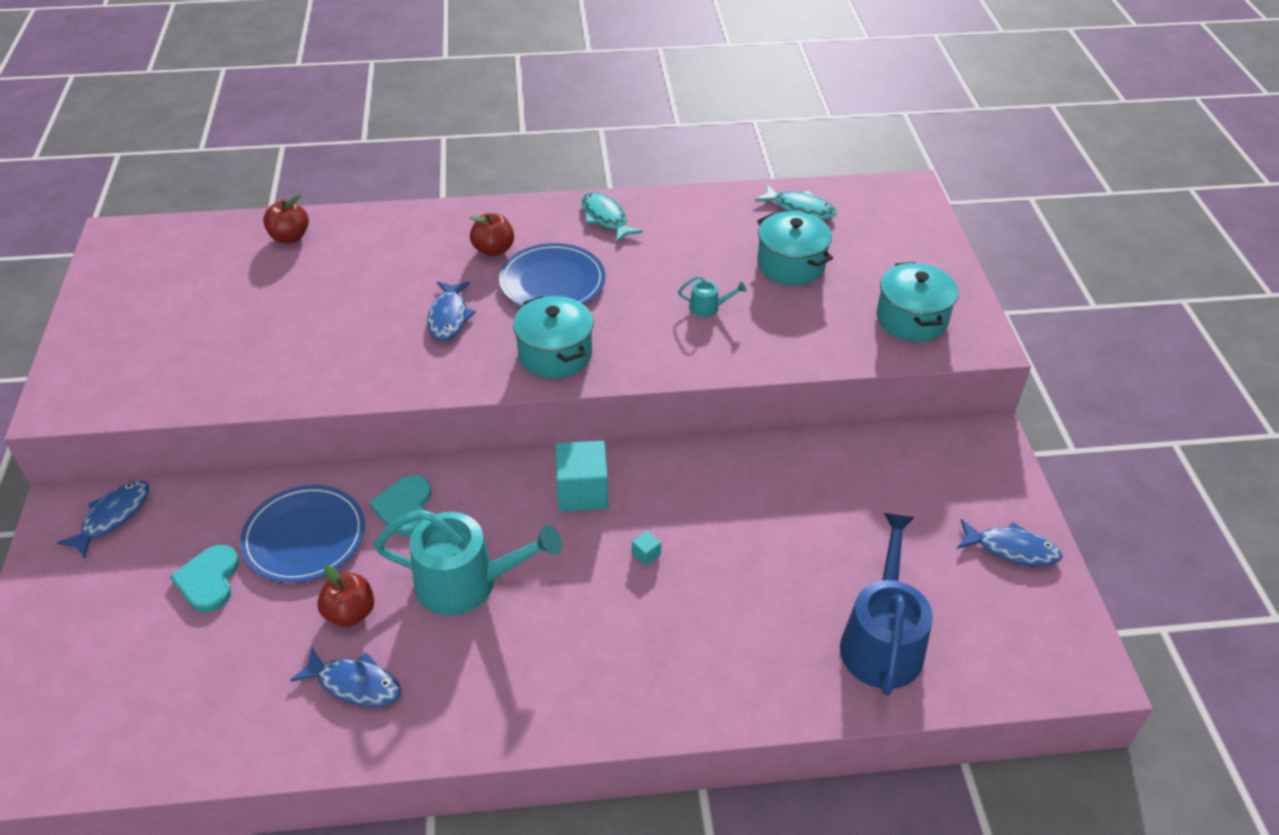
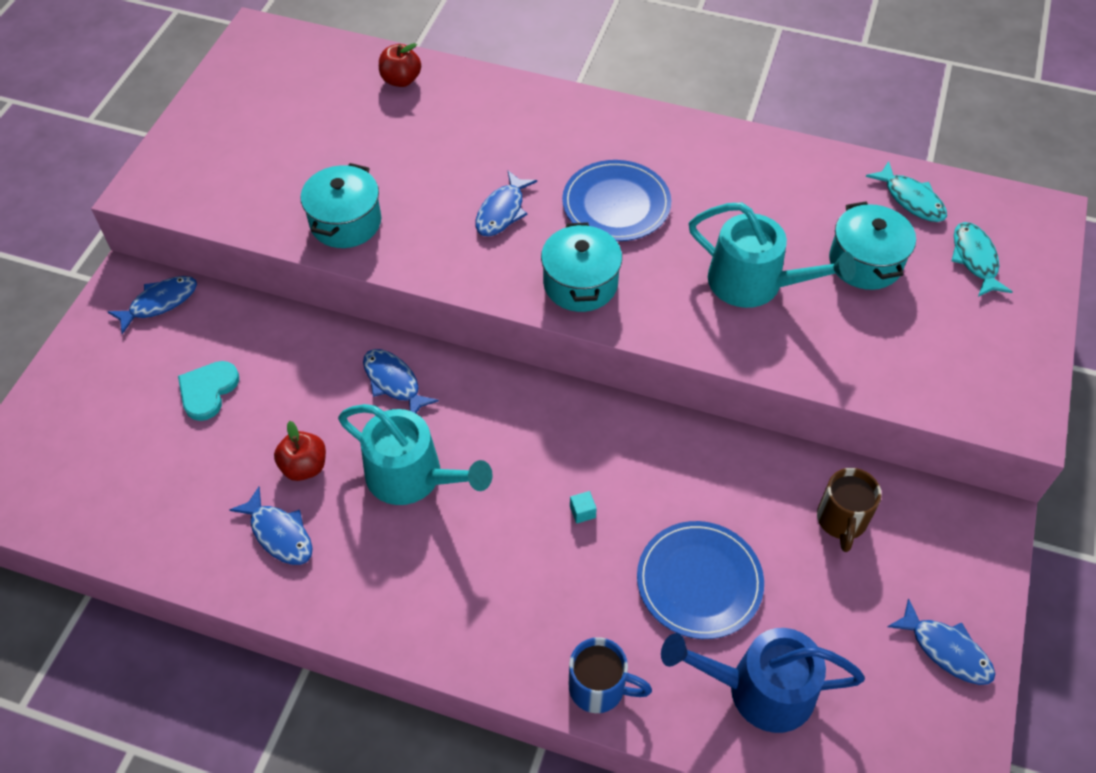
camera: 25 degrees right, 10 degrees up
blue plate [240,485,365,583] -> blue plate moved to [637,521,764,639]
turquoise heart [369,475,432,536] -> blue fish [363,349,439,413]
red apple [470,213,514,257] -> none
turquoise cube [555,441,608,511] -> none
turquoise fish [581,192,643,243] -> turquoise fish moved to [952,222,1013,297]
turquoise watering can [678,276,746,317] -> turquoise watering can [689,203,856,308], size x2.38
blue watering can [840,513,933,695] -> blue watering can turned 120 degrees counterclockwise [661,628,865,733]
turquoise pot [877,262,958,342] -> turquoise pot moved to [300,163,381,248]
none -> blue mug [569,637,652,713]
none -> brown mug [817,468,882,552]

